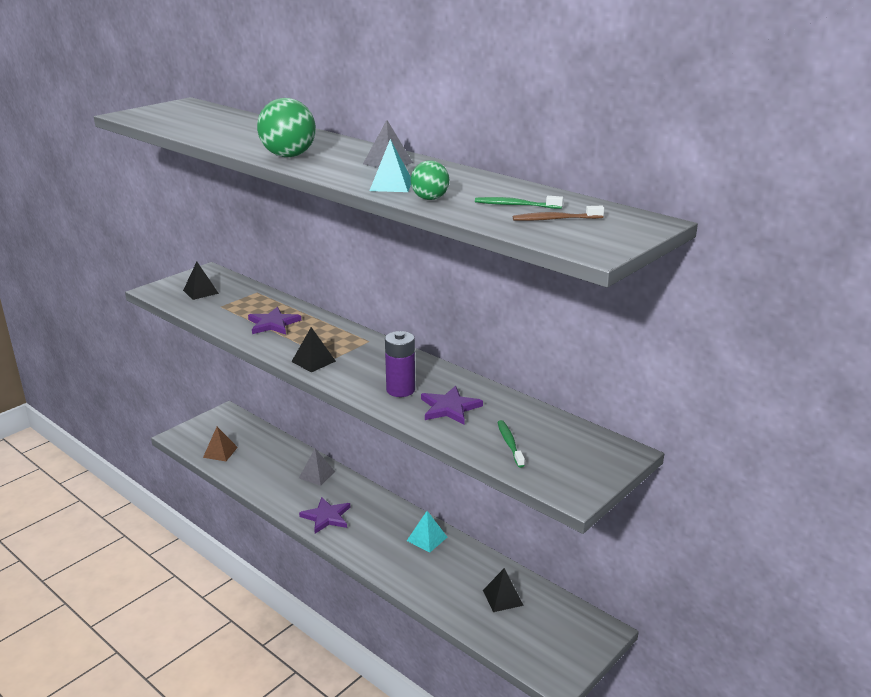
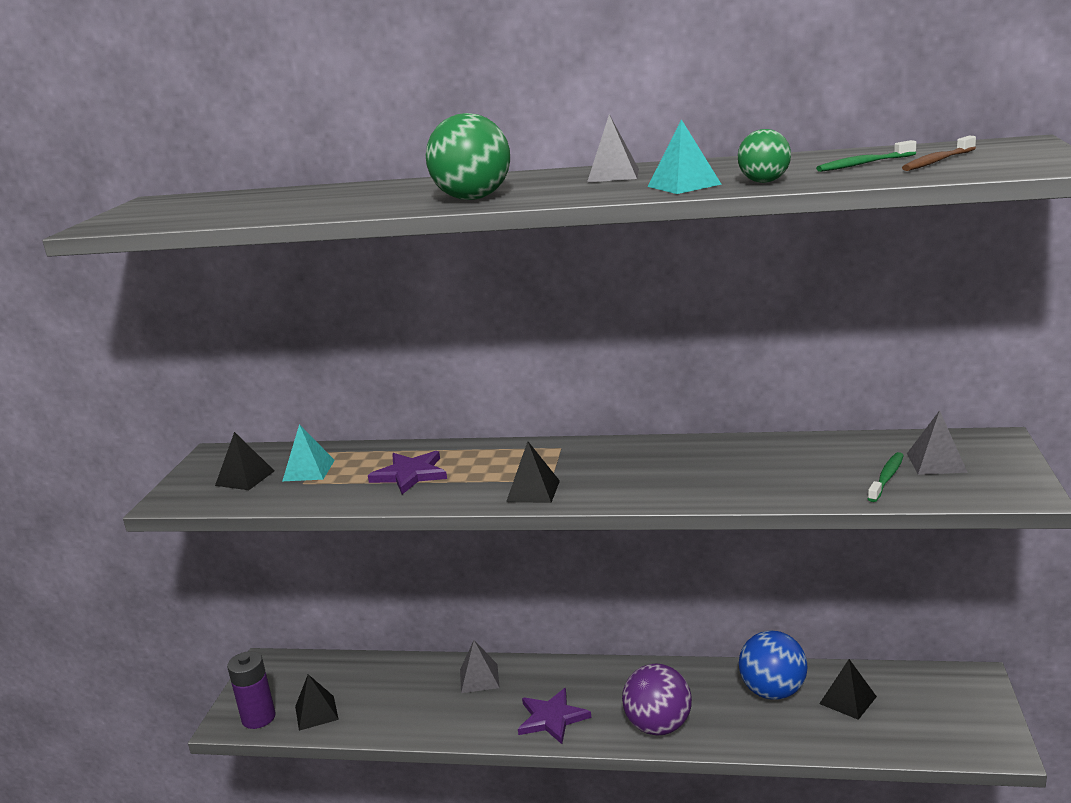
camera: 30 degrees left, 5 degrees down
brown pyramid [203,427,238,461] -> black pyramid [295,674,339,731]
purple battery [385,331,415,397] -> purple battery moved to [227,651,276,729]
turquoise pyramid [407,511,447,553] -> turquoise pyramid moved to [282,424,335,481]
purple star [421,386,483,424] -> none
green toothbrush [497,420,525,468] -> green toothbrush turned 75 degrees clockwise [868,452,904,502]
none -> purple ball [622,663,692,736]
none -> blue ball [739,630,807,700]
none -> grey pyramid [907,410,968,475]

